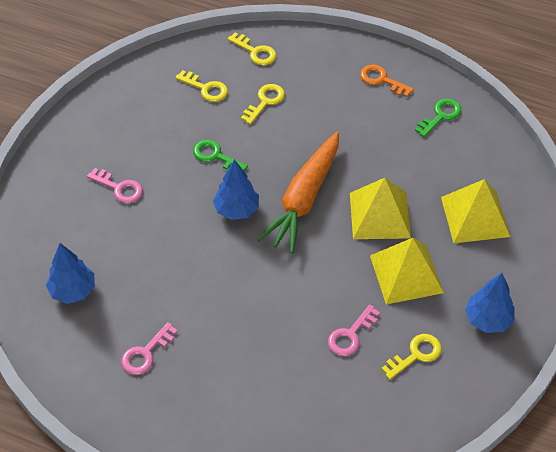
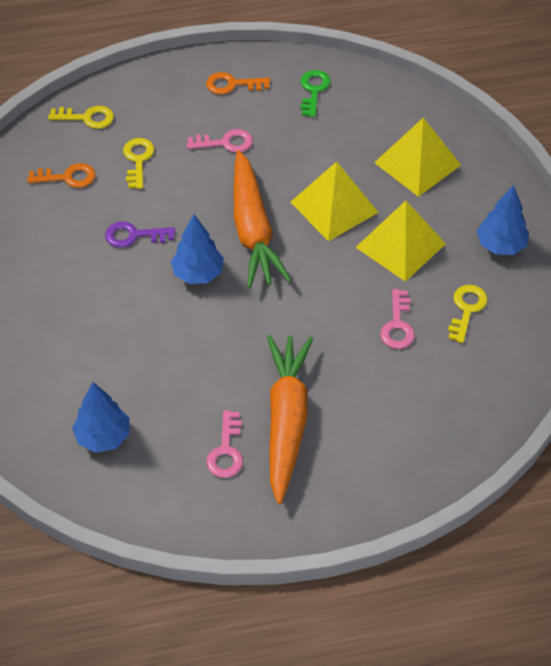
camera: 35 degrees left, 0 degrees up
pink key [87,168,143,203] -> pink key moved to [187,129,253,153]
yellow key [175,70,228,102] -> orange key [27,163,96,188]
green key [193,139,248,171] -> purple key [105,221,175,248]
none -> orange carrot [267,335,313,504]

